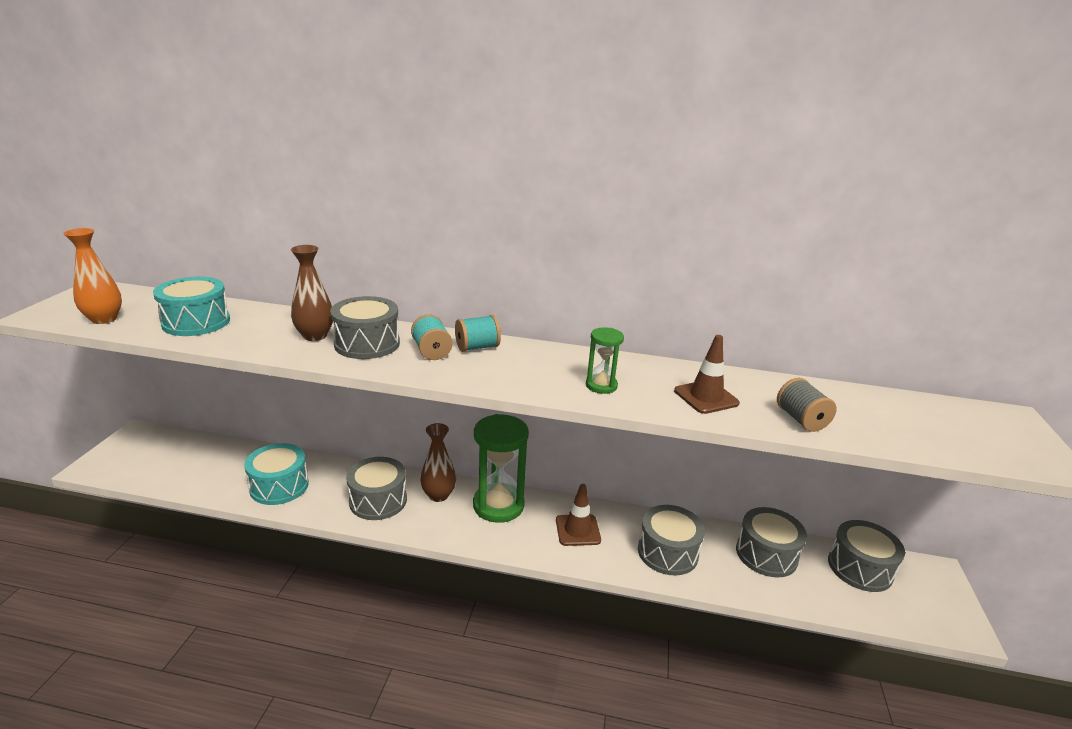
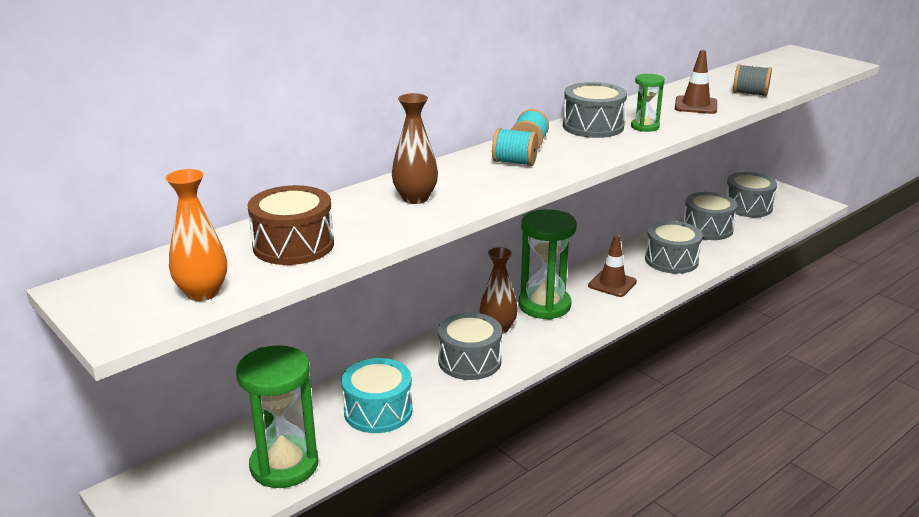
camera: 50 degrees left, 0 degrees up
turquoise drum [153,277,230,336] -> brown drum [247,185,334,265]
grey drum [330,296,400,359] -> grey drum moved to [563,82,627,138]
none -> green hourglass [236,345,318,488]

